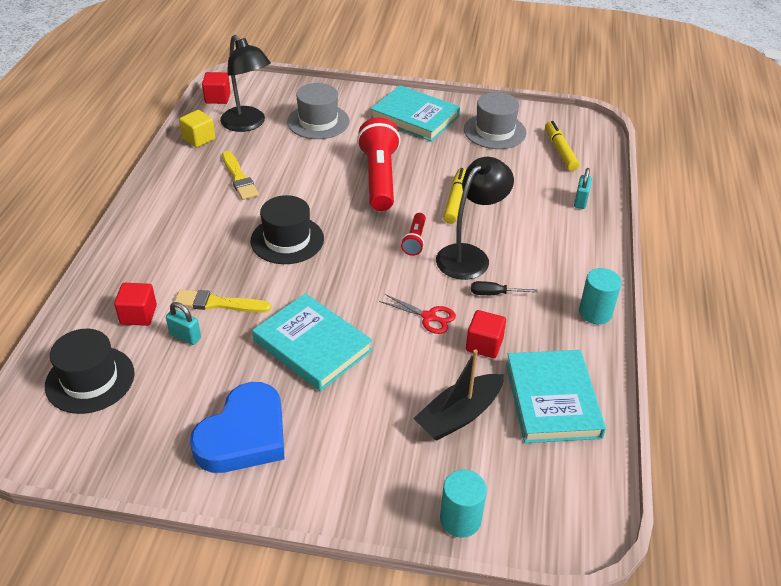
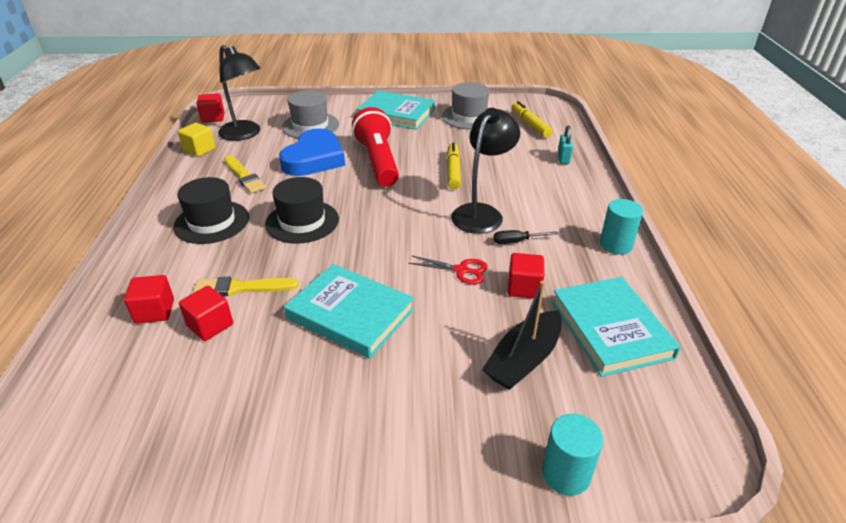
camera: 10 degrees left, 5 degrees down
black hat [45,329,134,414] -> black hat moved to [173,177,249,244]
turquoise padlock [166,302,201,345] -> red cube [179,286,233,341]
blue heart [190,382,285,473] -> blue heart moved to [279,128,345,176]
red flashlight [401,213,426,256] -> none

